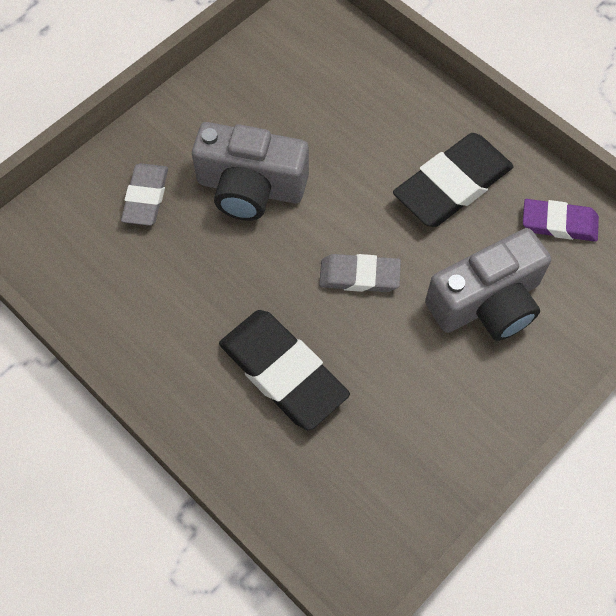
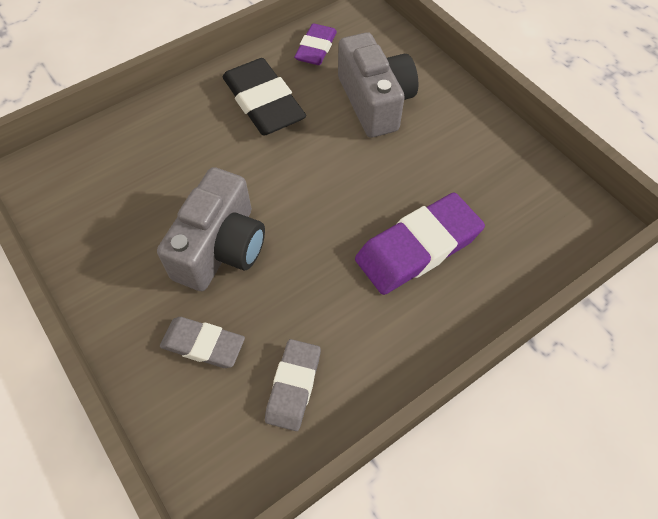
camera: 80 degrees left, 5 degrees down
black eraser [219,310,350,431] -> purple eraser [355,192,485,295]
grey eraser [319,254,401,292] -> grey eraser moved to [265,339,321,431]

